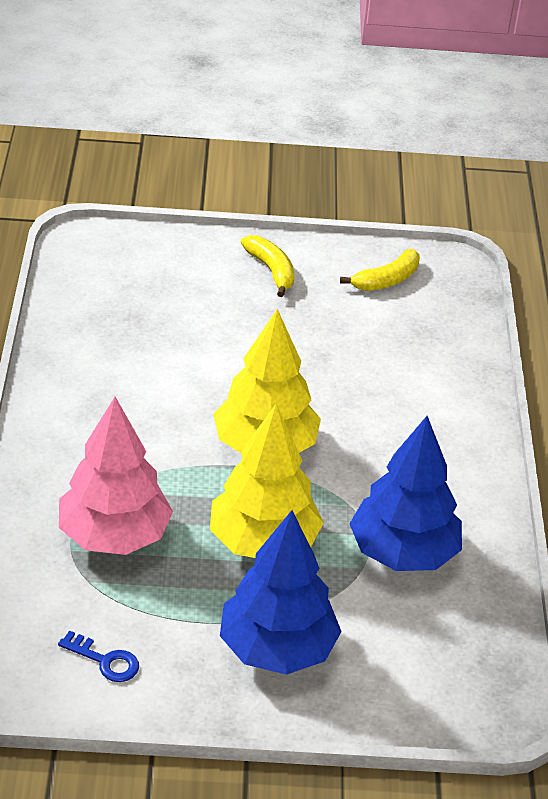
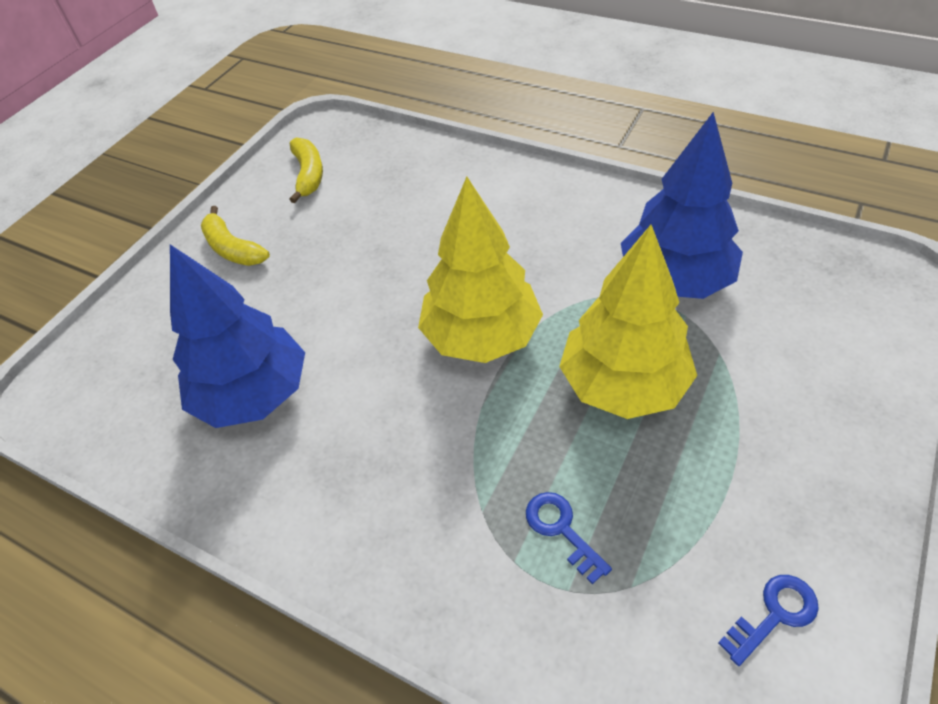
camera: 55 degrees left, 10 degrees up
pink tree [59,397,173,555] -> blue key [526,492,612,584]
blue tree [220,510,342,675] -> blue tree moved to [170,245,305,428]
yellow banana [241,235,295,297] -> yellow banana turned 135 degrees counterclockwise [201,206,270,266]

